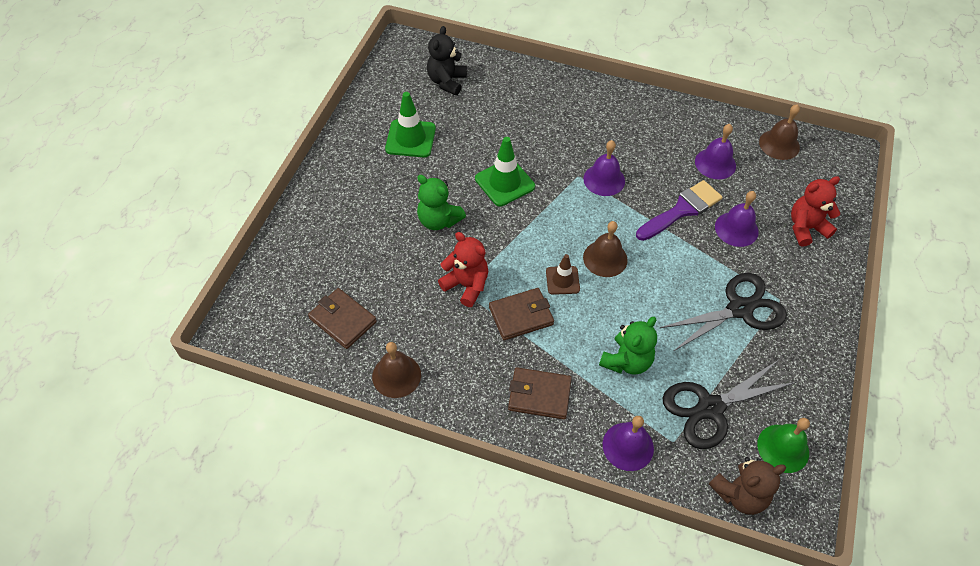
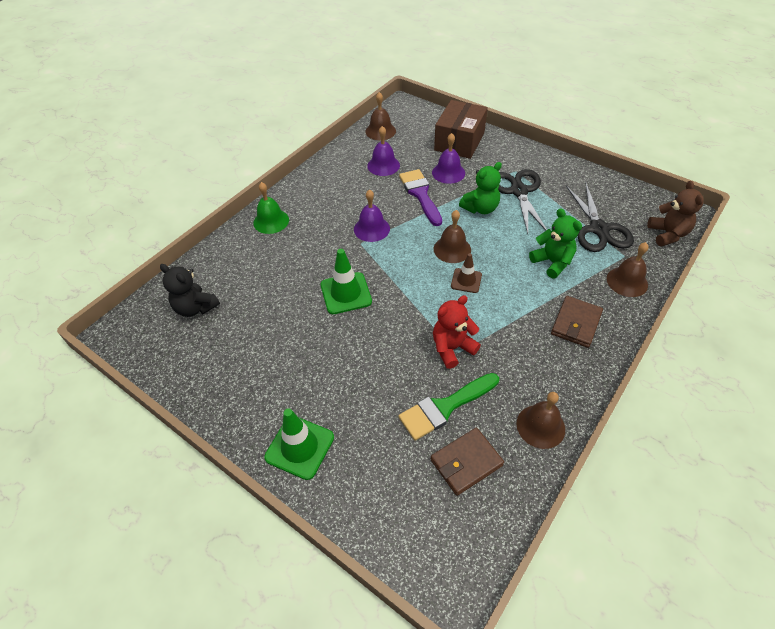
camera: 70 degrees left, 5 degrees down
green traffic cone [385,92,436,157] -> green traffic cone moved to [264,408,334,480]
green teddy bear [417,175,466,230] -> green teddy bear moved to [459,162,502,214]
brown wallet [489,288,554,340] -> none
purple bell [603,416,654,471] -> brown bell [607,242,648,297]
green bell [757,418,810,473] -> green bell moved to [253,182,289,234]
red teddy bear [791,176,840,246] -> brown box [434,100,488,159]
none -> green brush [398,373,499,441]

